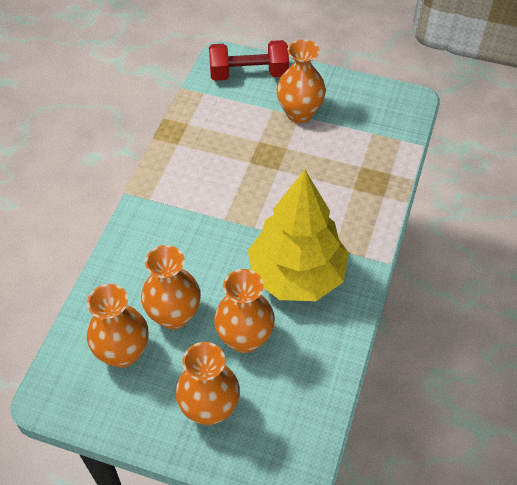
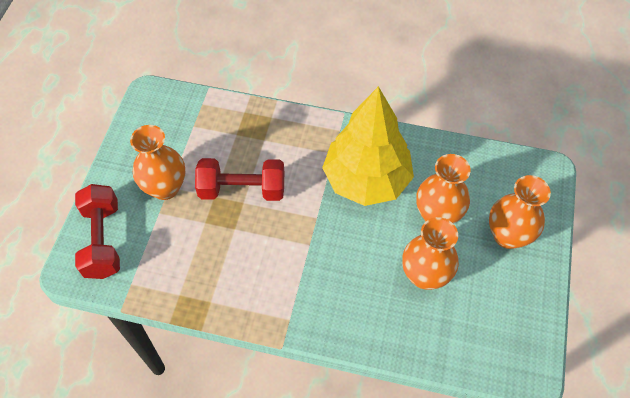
camera: 95 degrees left, 5 degrees up
orange vase [87,284,148,368] -> none
none -> red dumbbell [195,158,284,201]

